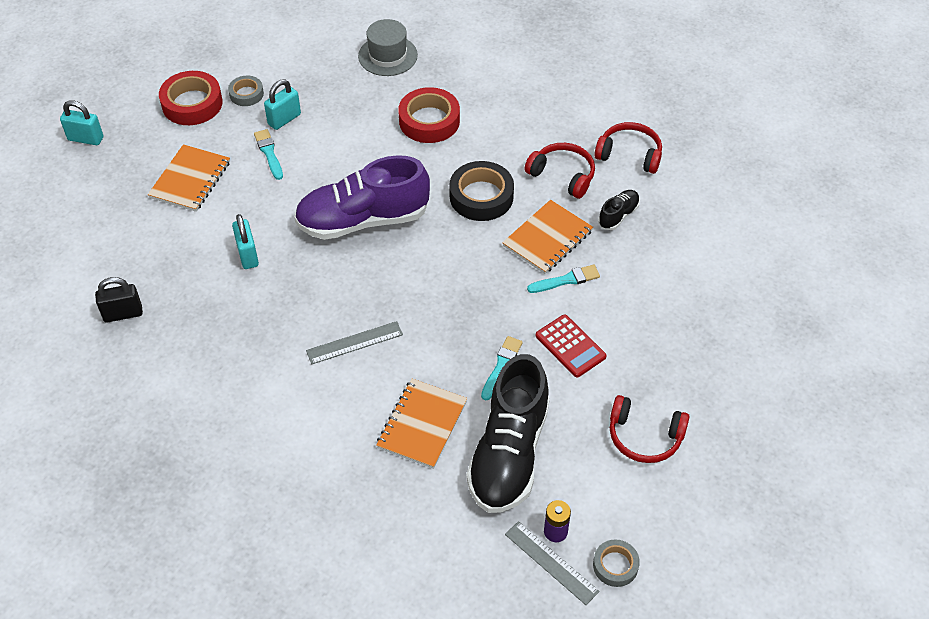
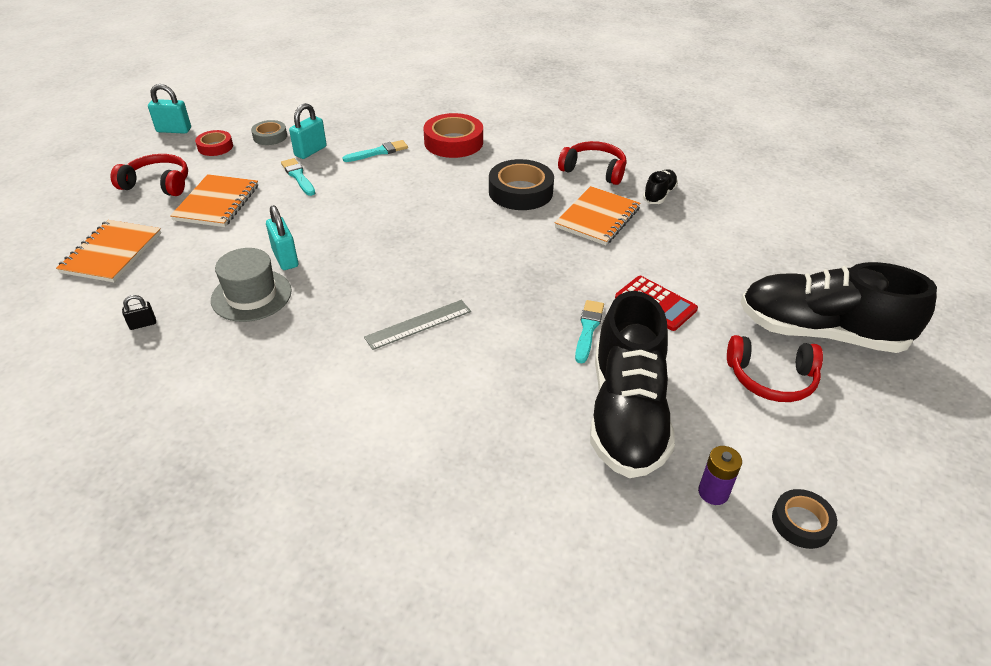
camera: 10 degrees left, 10 degrees down
turquoise padlock [60,100,103,145] -> turquoise padlock moved to [148,84,191,133]
black padlock [95,277,143,322] -> black padlock [122,295,156,330], size x0.57
red tape [159,71,223,125] -> red tape [195,130,233,156], size x0.57
purple shoe [294,155,430,240] -> none
grey hat [358,19,418,76] -> grey hat moved to [211,248,292,322]
orange notebook [376,379,467,469] -> orange notebook moved to [56,220,161,282]
grey ruler [505,521,600,605] -> none
turquoise brush [527,265,600,293] -> turquoise brush moved to [343,140,408,162]
grey tape [593,539,640,587] -> black tape [772,489,837,549]
red headphones [594,122,662,174] -> red headphones moved to [111,154,188,196]
none -> black shoe [741,262,937,353]

